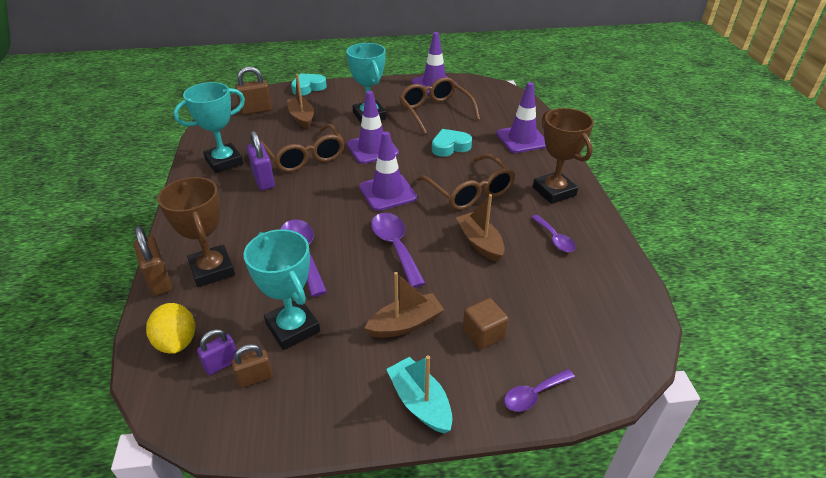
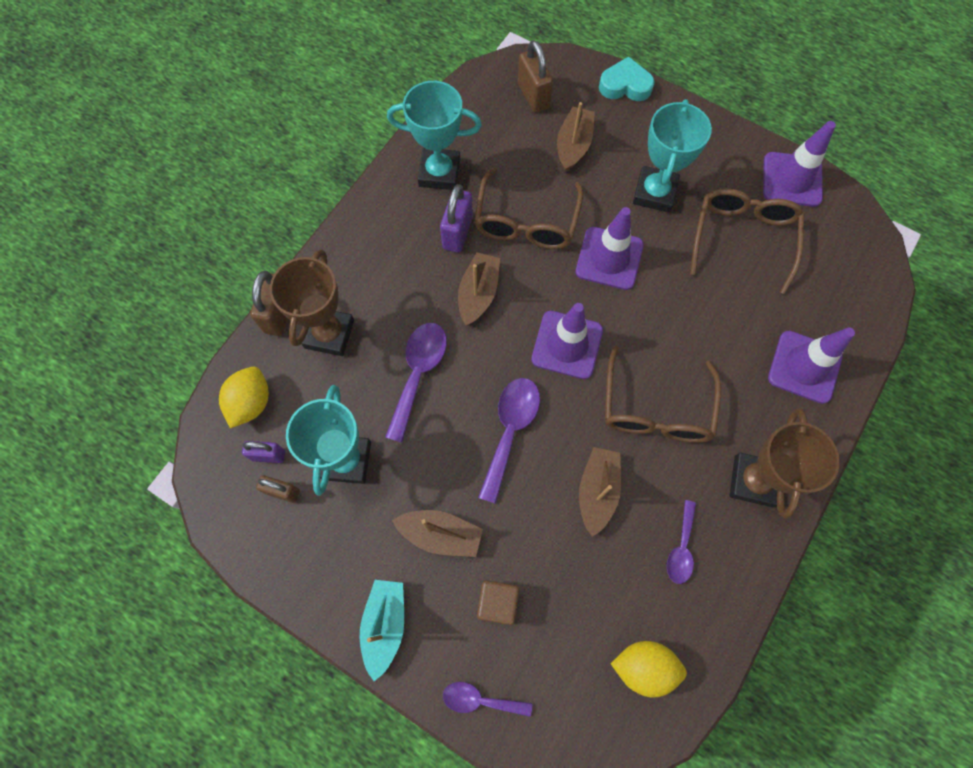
camera: 40 degrees right, 30 degrees up
brown padlock [235,66,272,115] -> brown padlock turned 45 degrees clockwise [518,40,553,113]
turquoise heart [432,129,472,157] -> none
none -> brown boat [458,252,500,325]
none -> yellow lemon [611,641,687,698]

